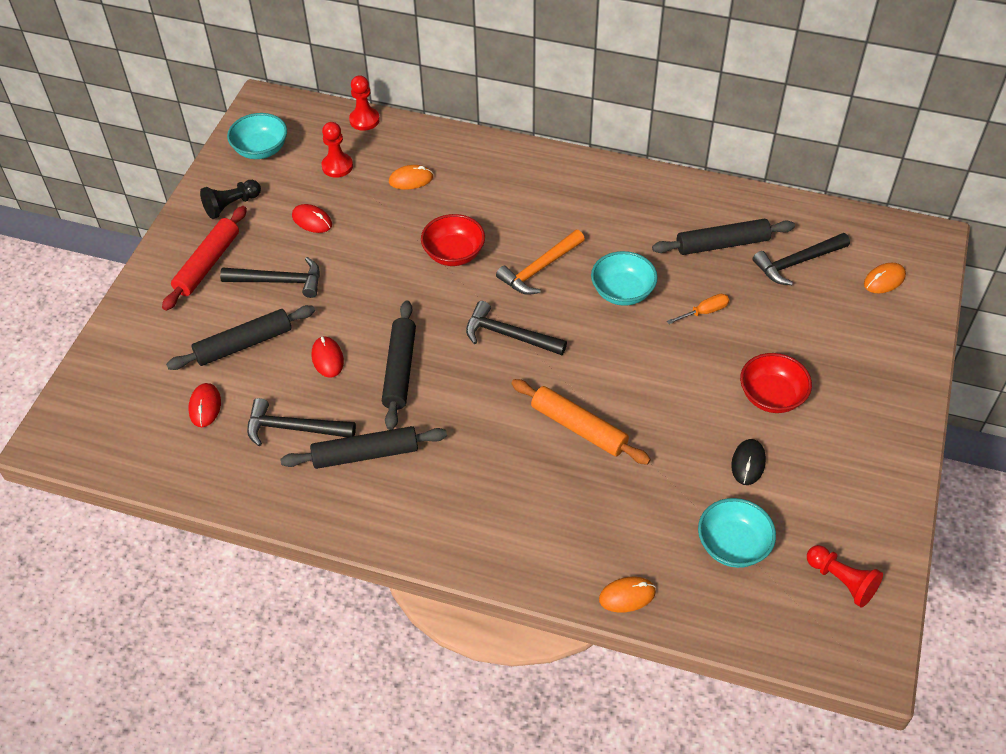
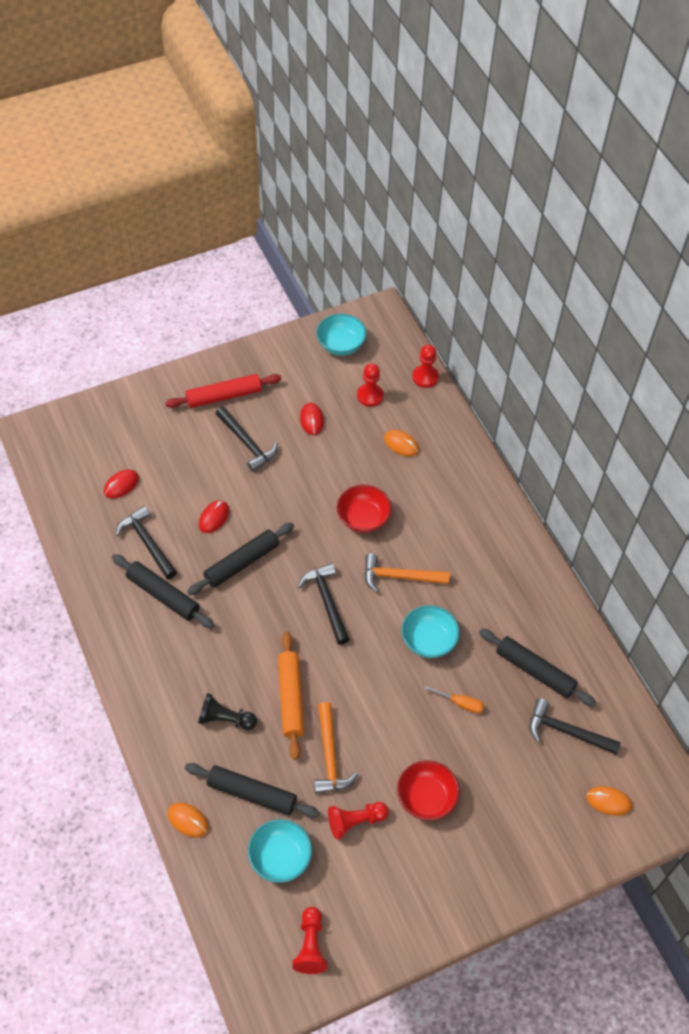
camera: 45 degrees right, 5 degrees up
black rolling pin [166,305,315,370] -> black rolling pin moved to [185,763,320,818]
black pawn [200,180,261,219] -> black pawn moved to [198,693,257,730]
black mouse [731,439,766,485] -> red pawn [328,802,389,839]
none -> orange hammer [314,702,358,794]

